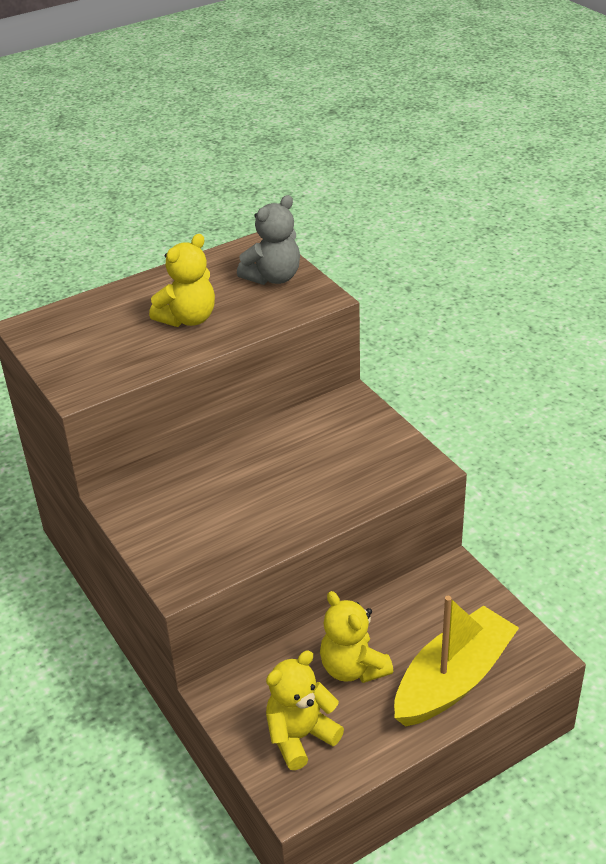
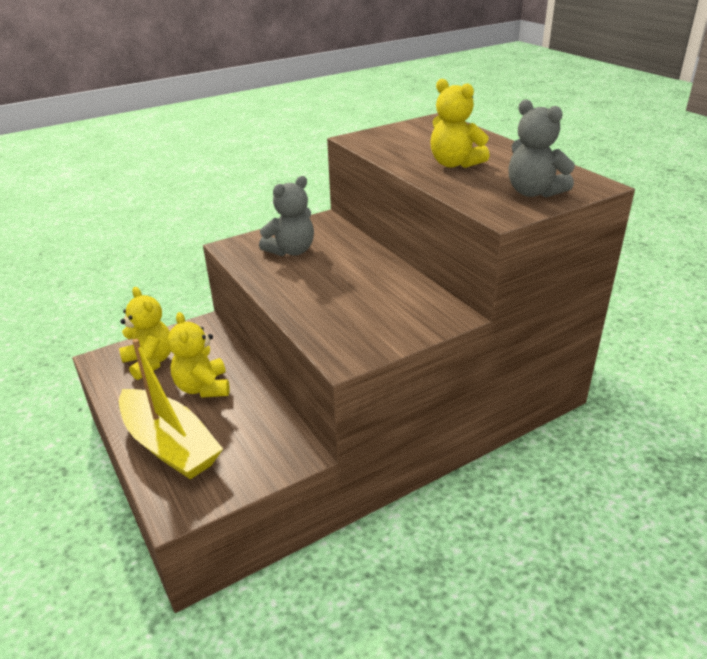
camera: 90 degrees right, 5 degrees down
yellow teddy bear [320,591,393,683] -> yellow teddy bear turned 75 degrees counterclockwise [168,312,229,398]
none -> grey teddy bear [259,176,314,256]

